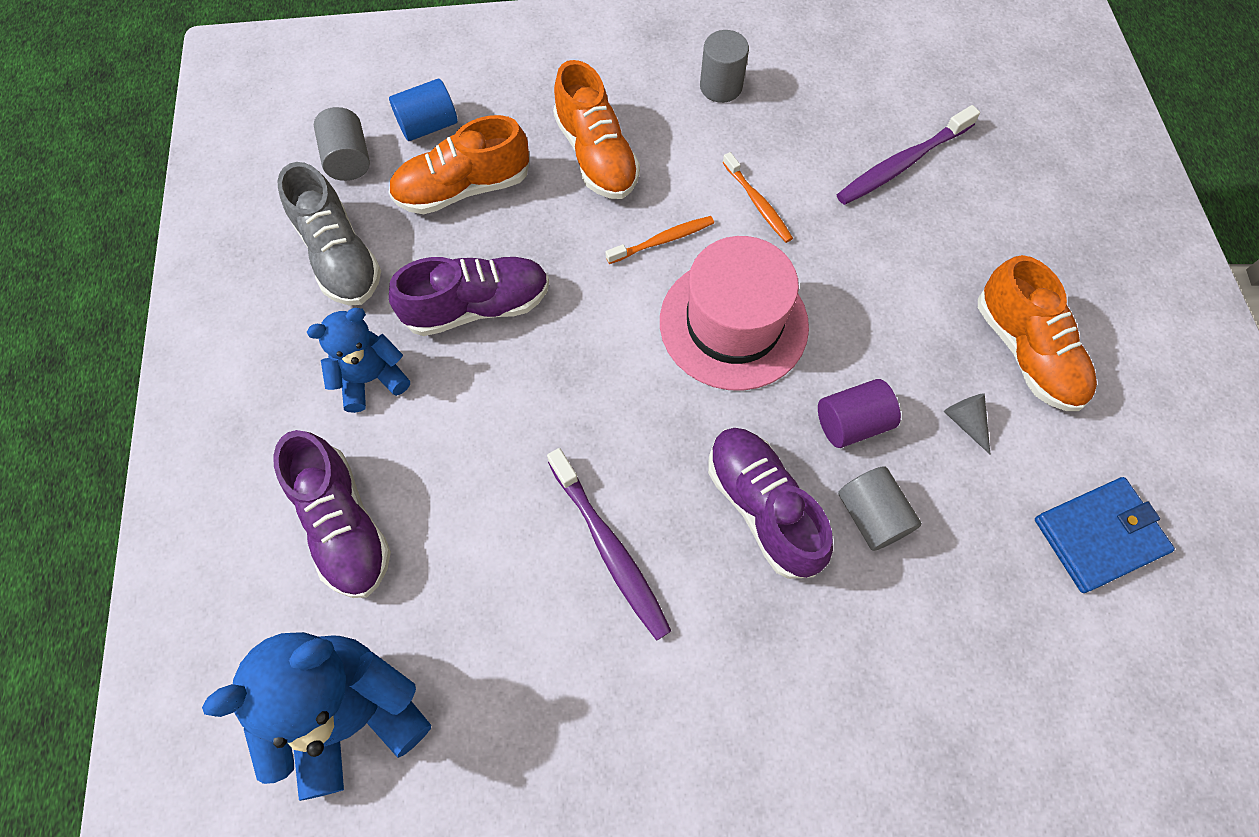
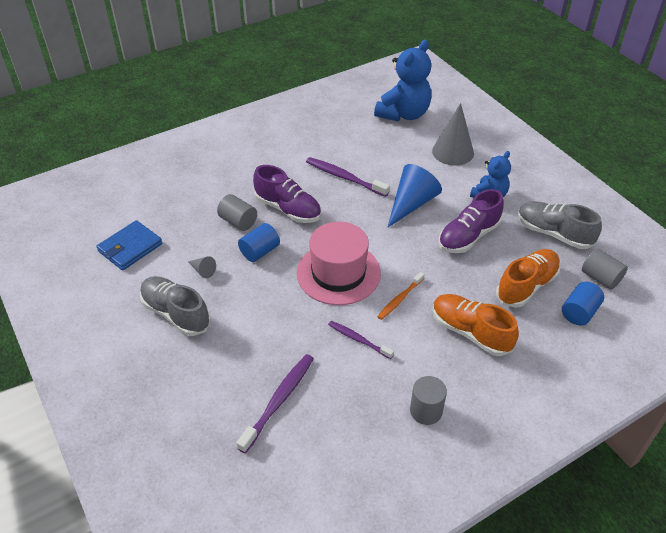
camera: 155 degrees right, 20 degrees down
purple shoe [273,430,391,598] -> grey cone [432,103,474,166]
orange toothbrush [722,152,793,243] -> purple toothbrush [328,321,394,359]
purple cylinder [818,379,901,448] -> blue cylinder [238,223,280,262]
orange shoe [978,255,1097,411] -> grey shoe [140,276,211,336]
none -> blue cone [387,164,442,228]

